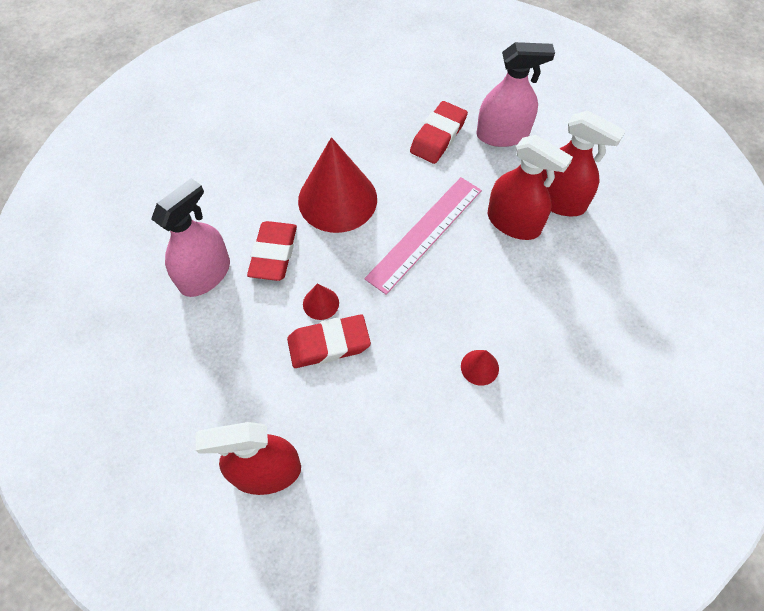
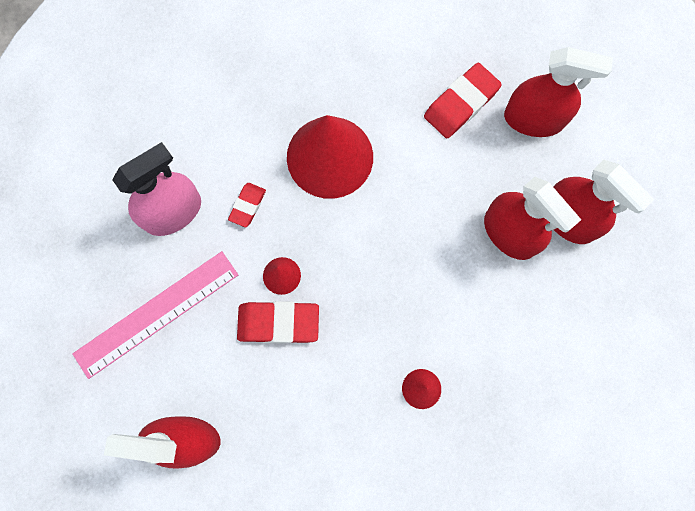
camera: 15 degrees right, 15 degrees up
red eraser [247,221,297,281] -> red eraser [228,183,266,227], size x0.58
pink ruler [364,177,482,295] -> pink ruler moved to [72,251,238,379]
pink spray bottle [477,42,555,147] -> red spray bottle [504,47,613,137]

